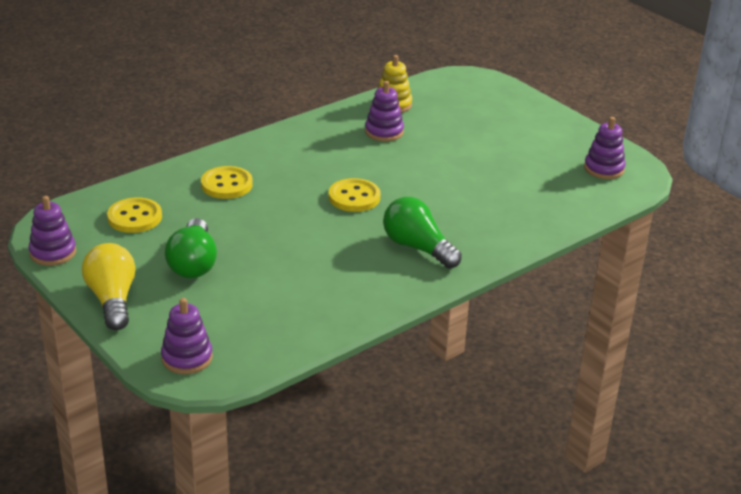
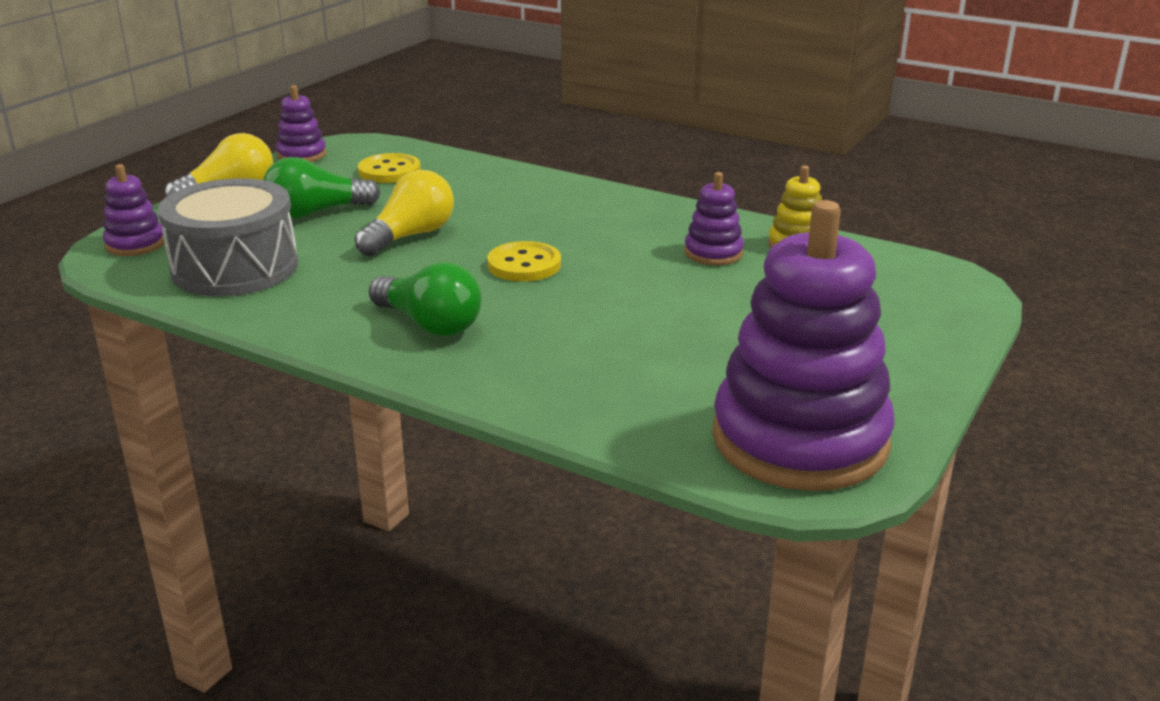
camera: 70 degrees right, 5 degrees down
yellow button [201,166,253,199] -> none
green light bulb [383,197,462,268] -> green light bulb turned 105 degrees clockwise [369,262,482,336]
purple stacking toy [584,117,626,179] -> purple stacking toy [712,200,895,491], size x2.26
none -> grey drum [158,178,298,296]
none -> yellow light bulb [355,170,454,256]

